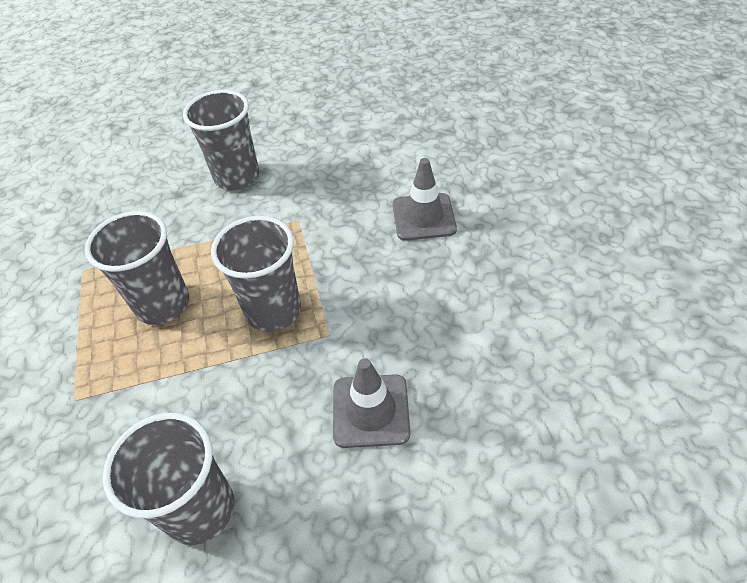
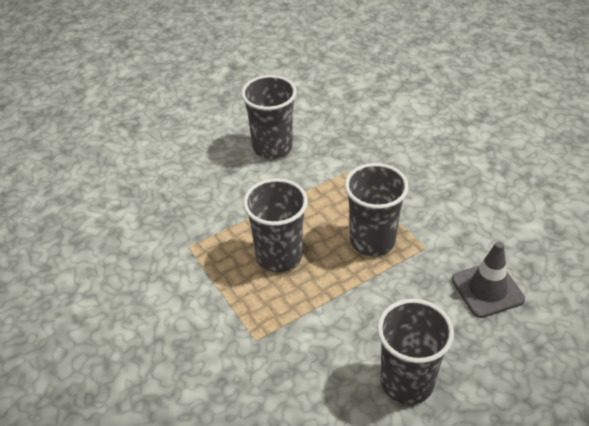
camera: 20 degrees left, 5 degrees down
grey traffic cone [393,158,457,241] -> none

